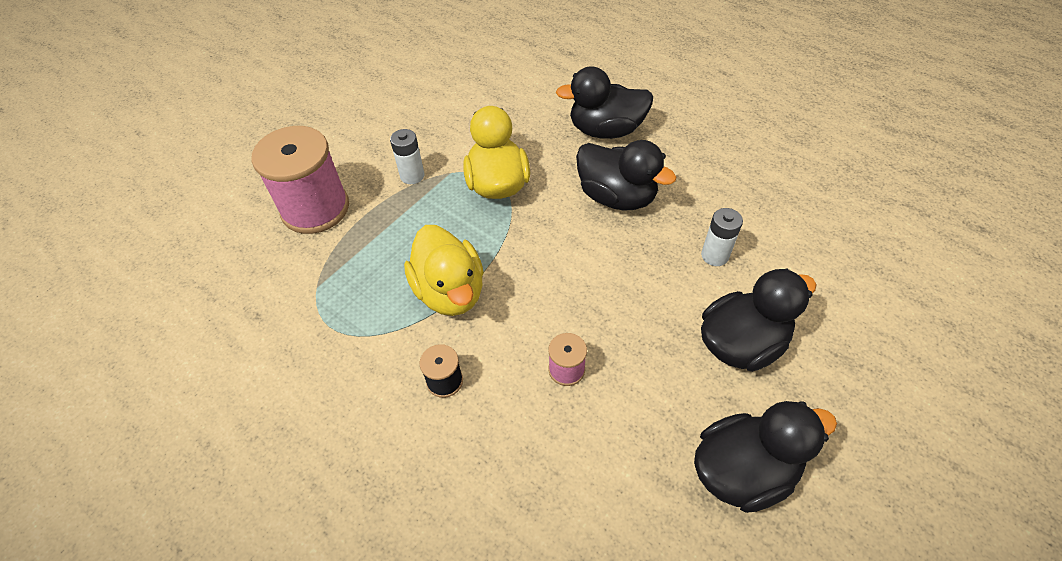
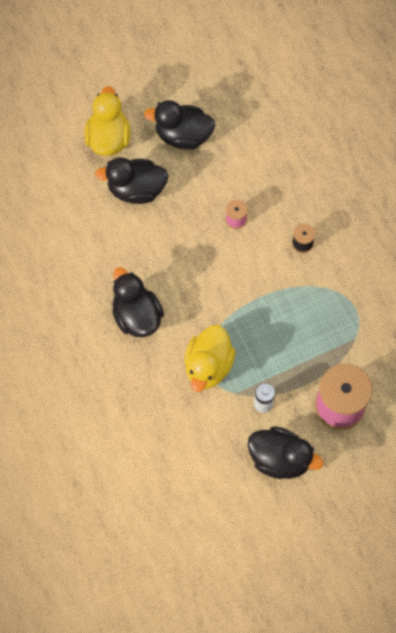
camera: 155 degrees left, 15 degrees up
yellow duck [404,225,484,316] -> yellow duck moved to [85,86,130,156]
black duck [556,66,653,139] -> black duck moved to [248,426,323,479]
white battery [701,208,743,266] -> none

